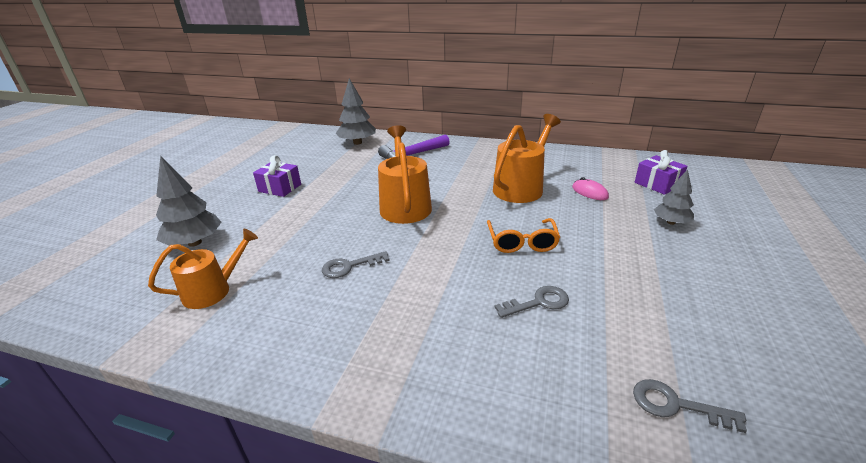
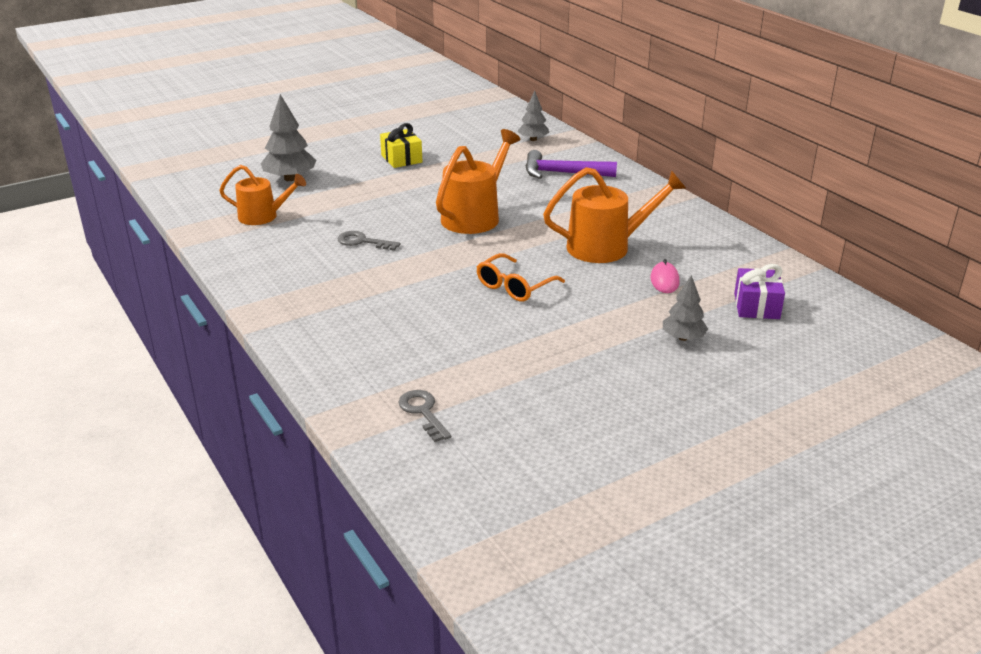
camera: 40 degrees right, 0 degrees up
purple gift [253,155,301,197] -> yellow gift [380,123,422,168]
grey tree [336,78,376,145] -> grey tree [518,91,549,141], size x0.63
grey key [495,286,569,318] -> none

